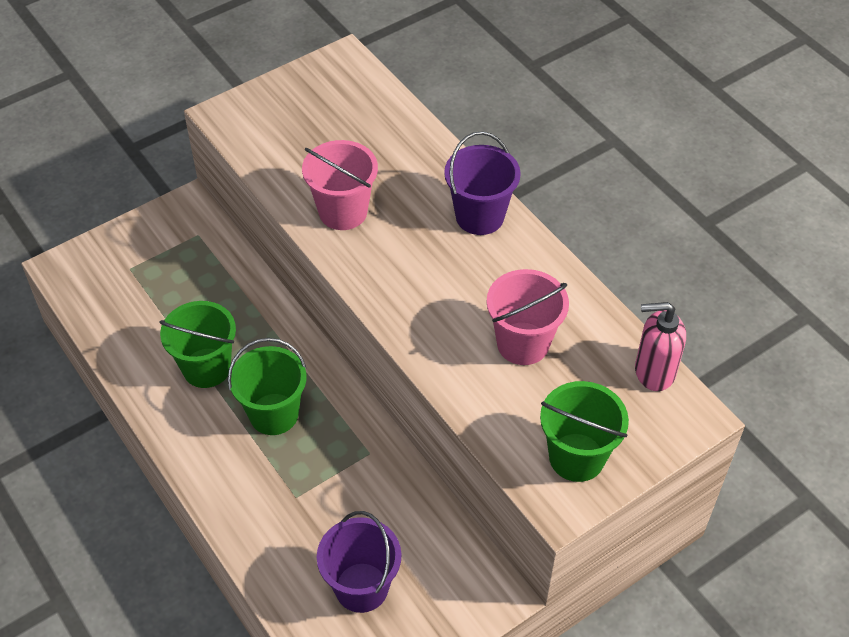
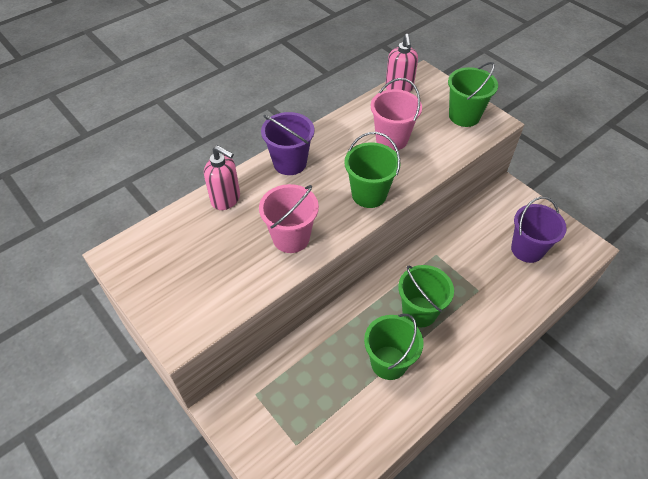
camera: 95 degrees left, 0 degrees up
none -> pink soap dispenser [204,145,240,210]
none -> green bucket [344,132,401,208]

